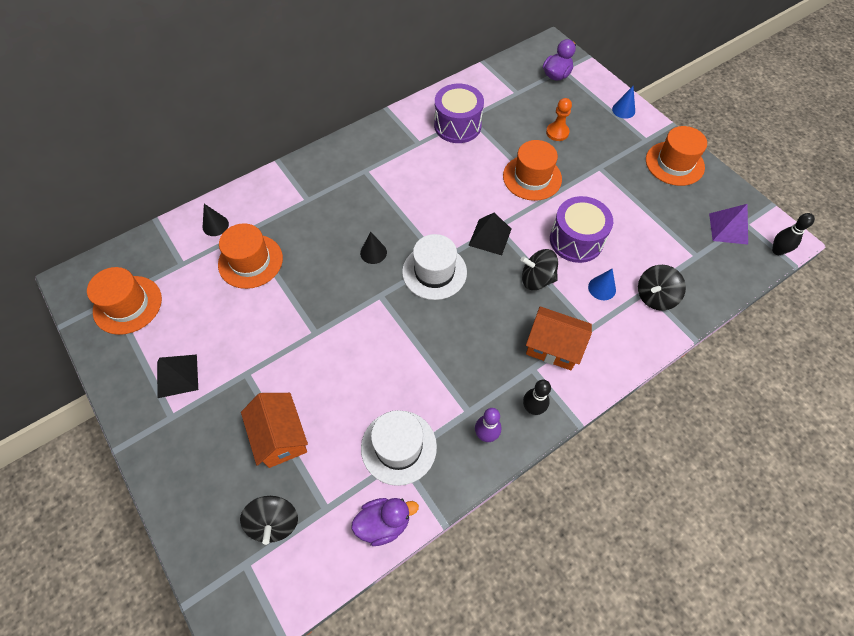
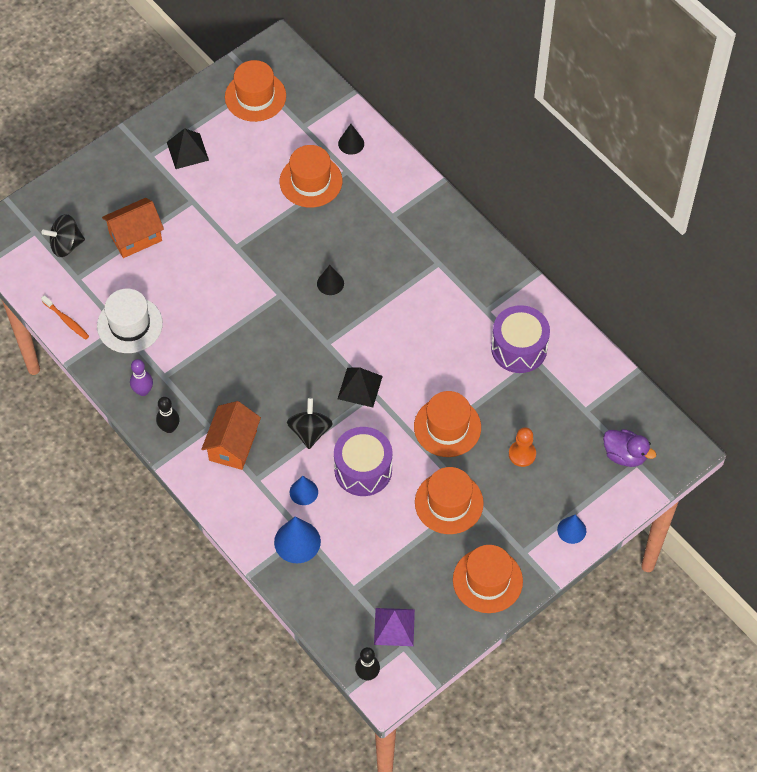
camera: 85 degrees right, 0 degrees up
purple duck [351,498,419,546] -> orange toothbrush [41,295,89,340]
white hat [402,234,467,300] -> none
black spinning top [638,265,686,311] -> blue cone [274,516,321,563]
none -> orange hat [415,467,484,534]

